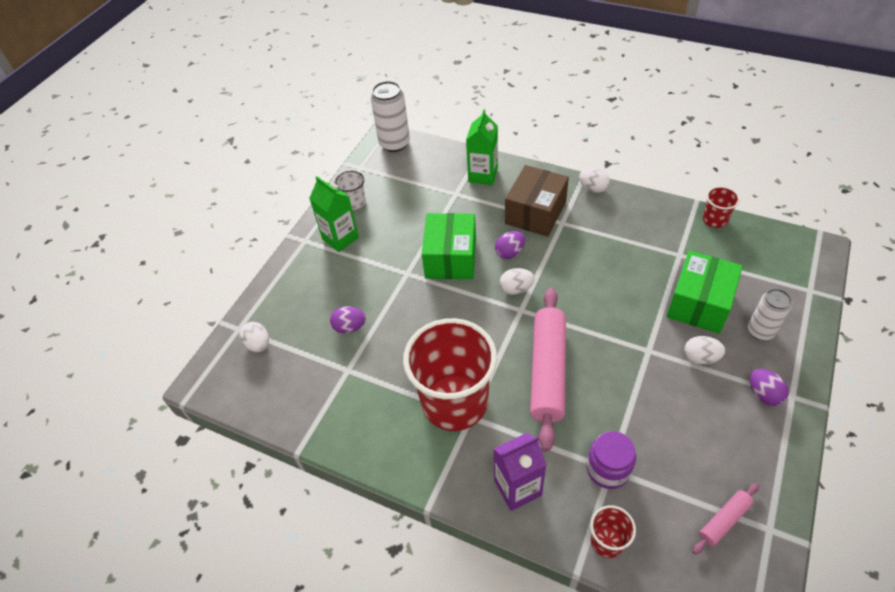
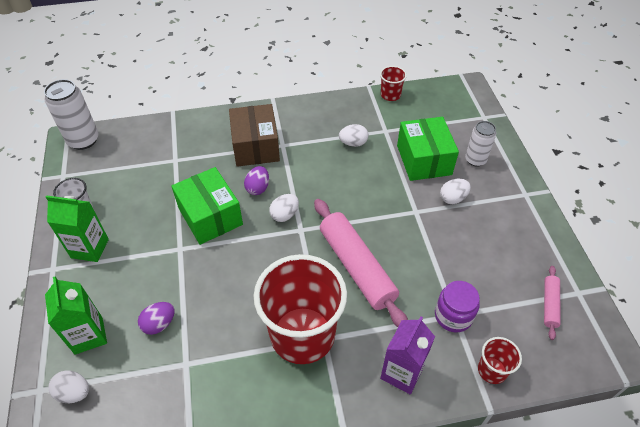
camera: 40 degrees left, 0 degrees up
green carton [466,109,498,185] -> green carton moved to [45,277,107,355]
white egg [579,168,610,193] -> white egg moved to [339,124,368,147]
purple egg [750,369,789,406] -> none

